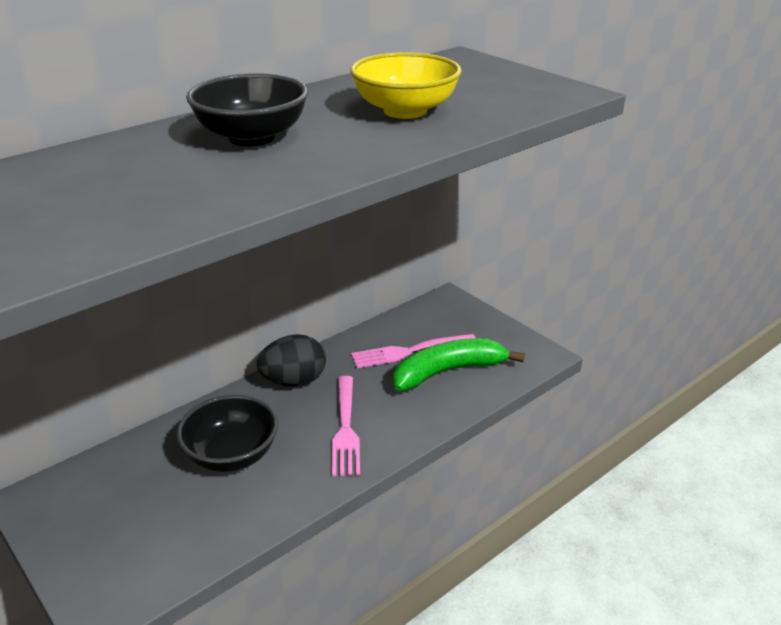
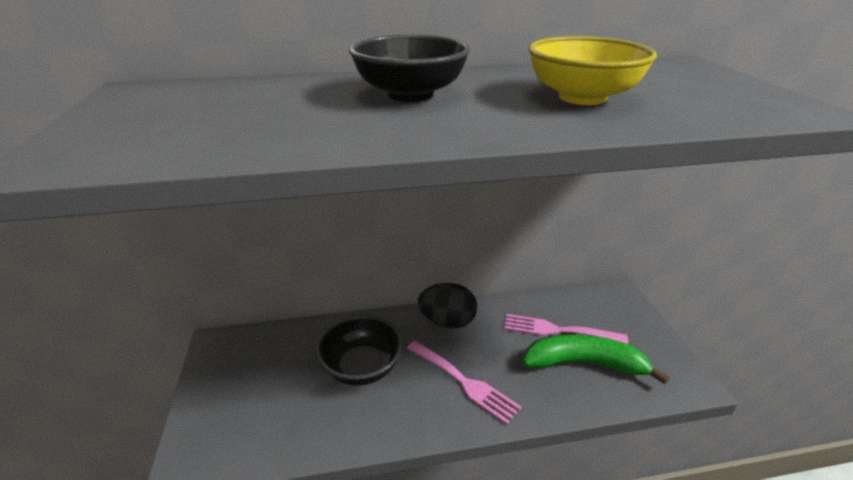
camera: 30 degrees right, 0 degrees up
pink fork [332,376,360,476] -> pink fork turned 75 degrees counterclockwise [407,341,522,424]

